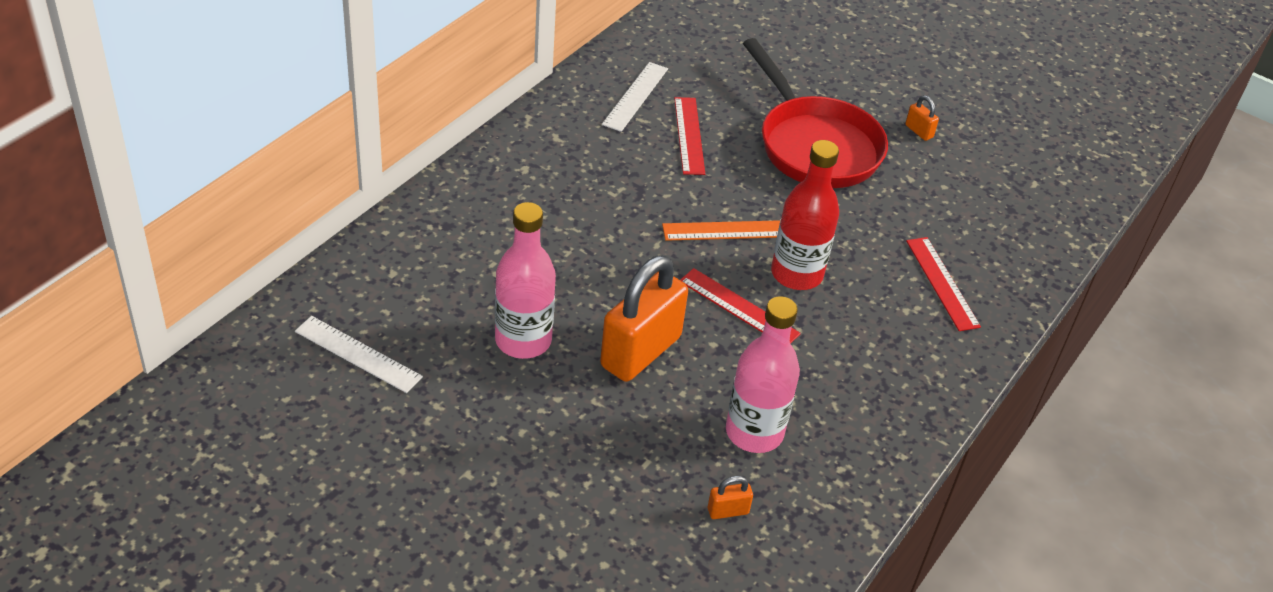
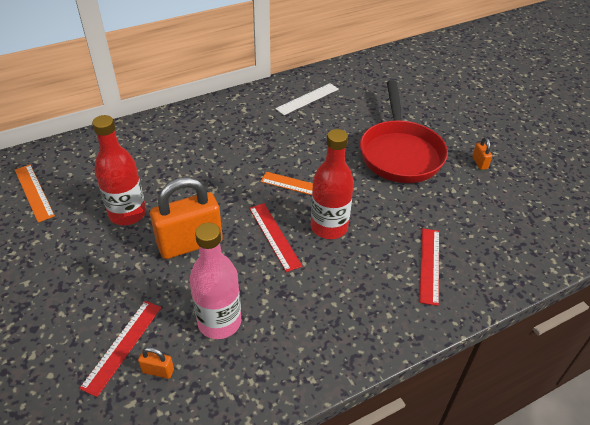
camera: 30 degrees right, 0 degrees up
white ruler [295,316,423,393] -> orange ruler [15,165,55,222]
pink bottle [495,202,556,359] -> red bottle [92,115,146,225]
red ruler [674,97,705,175] -> red ruler moved to [79,301,161,397]

